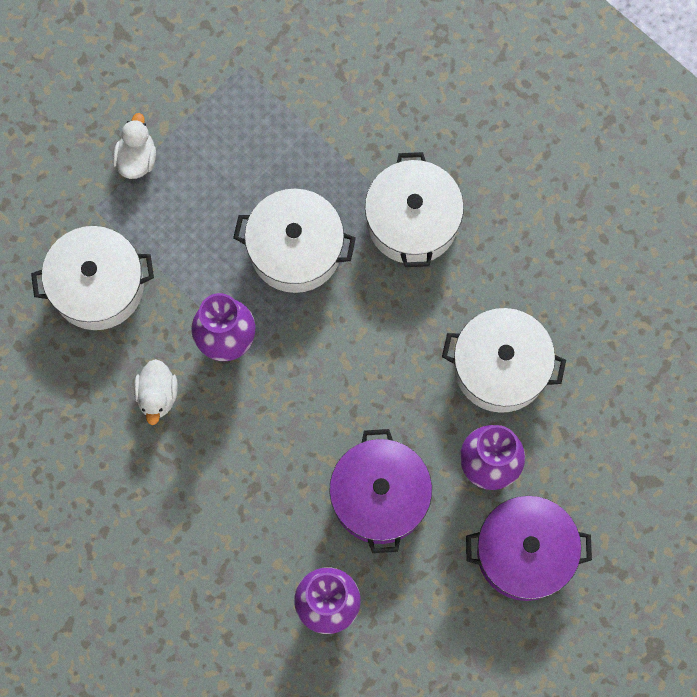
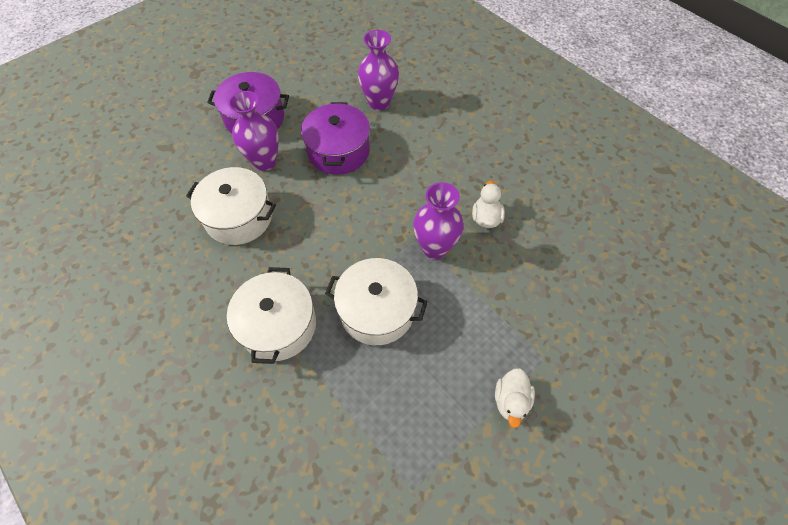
camera: 175 degrees left, 15 degrees down
white pot [31,226,154,330] -> none

